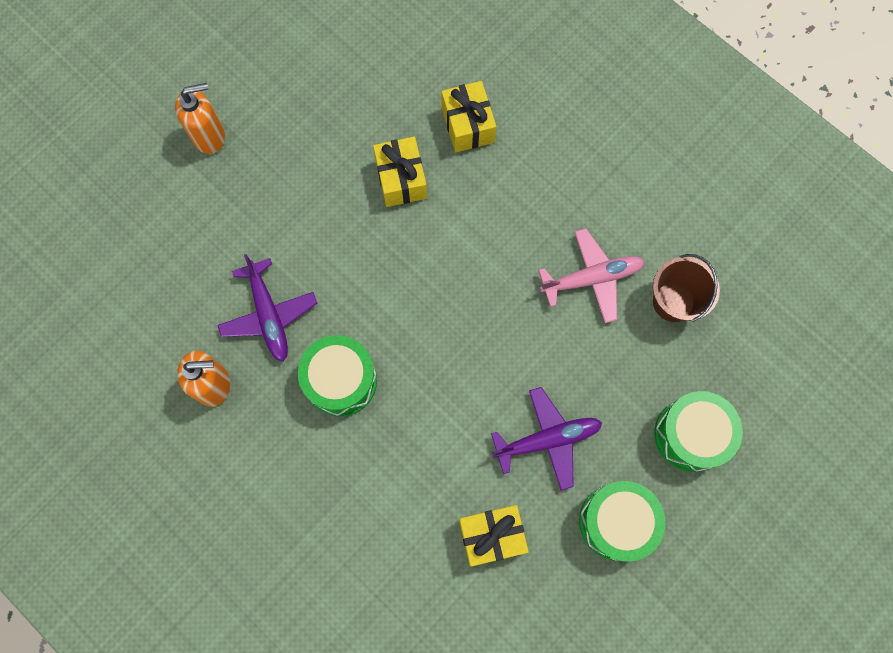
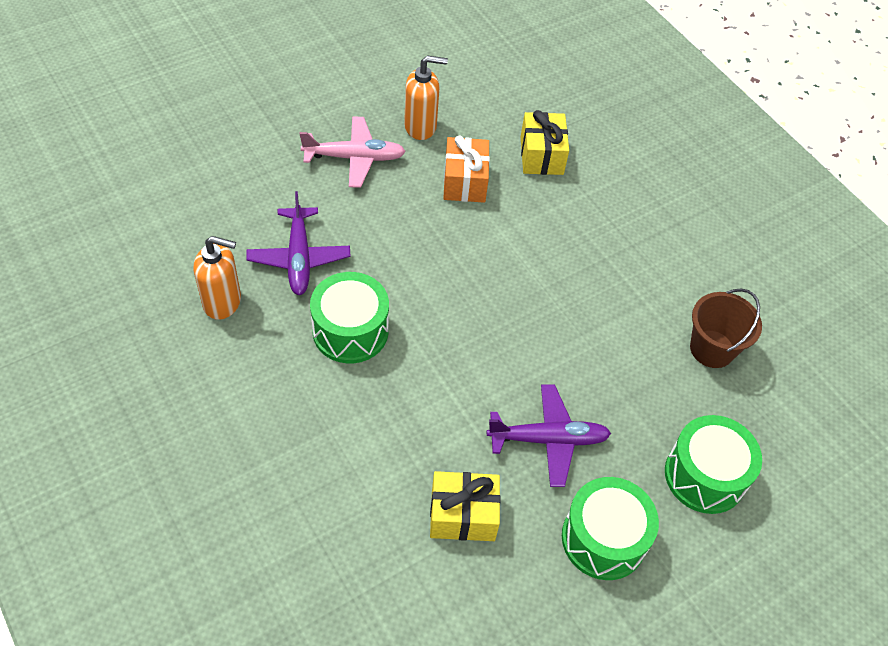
camera: 10 degrees right, 20 degrees down
orange soap dispenser [175,83,225,154] -> orange soap dispenser moved to [404,56,448,140]
yellow gift [373,137,427,207] -> orange gift [443,136,490,203]
pink plane [538,228,645,323] -> pink plane moved to [299,116,406,188]

